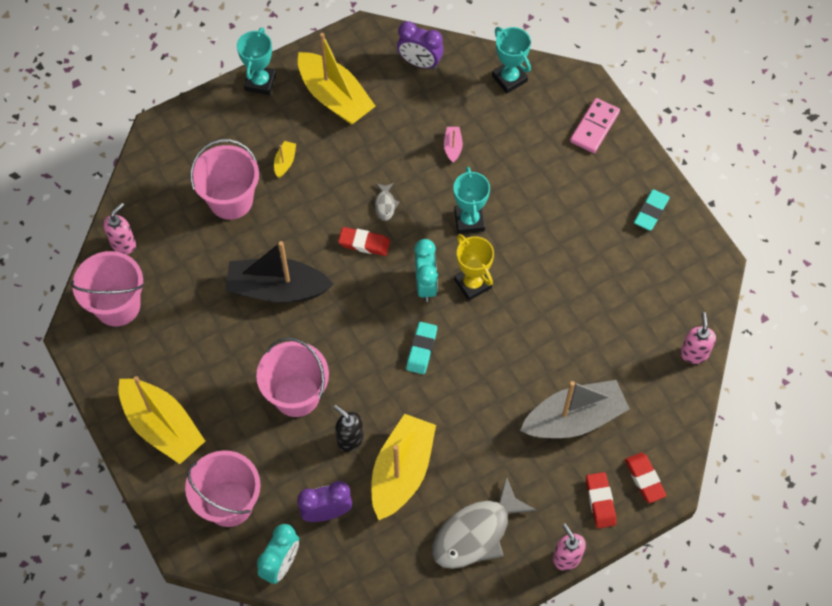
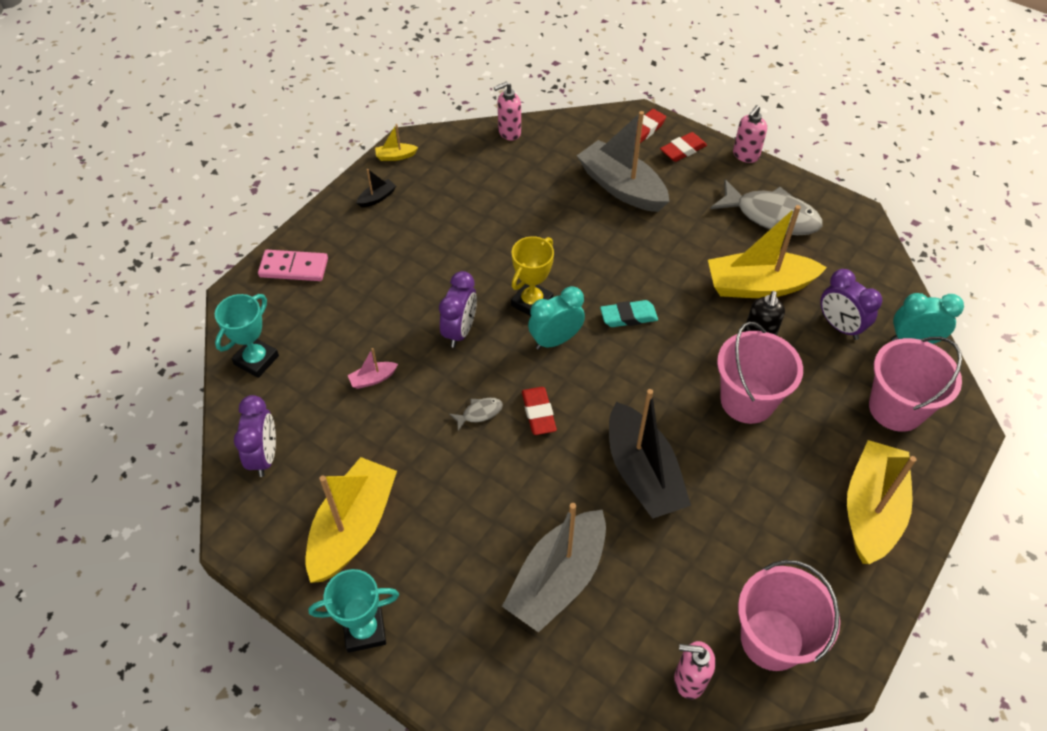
camera: 115 degrees left, 10 degrees down
pink bucket [190,139,259,220] -> grey boat [502,503,606,633]
yellow boat [274,141,296,178] -> yellow boat moved to [375,124,418,161]
turquoise trophy [453,167,490,234] -> purple clock [439,271,477,348]
turquoise eraser [634,190,670,231] -> black boat [357,169,396,208]

